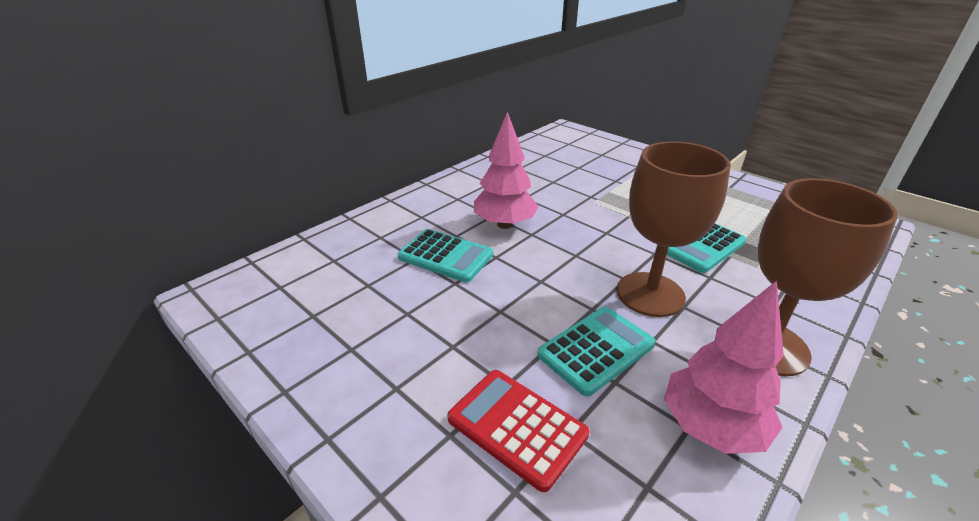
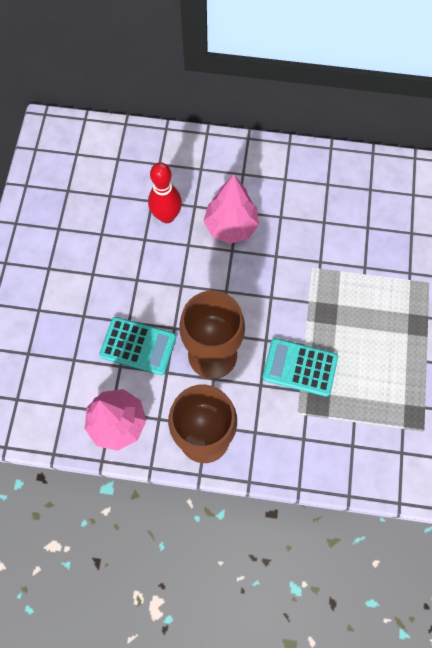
camera: 55 degrees right, 35 degrees up
turquoise calculator [398,229,493,282] -> red bowling pin [148,162,182,223]
red calculator [447,370,589,492] -> none

